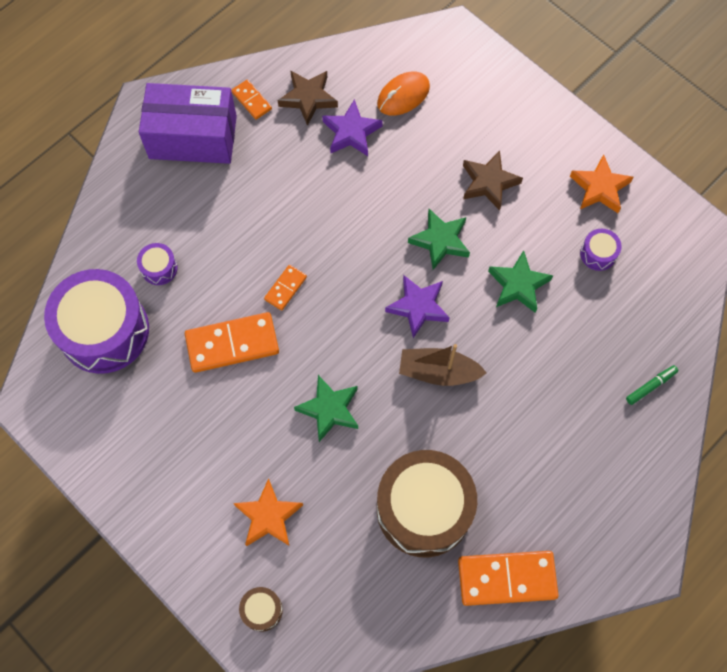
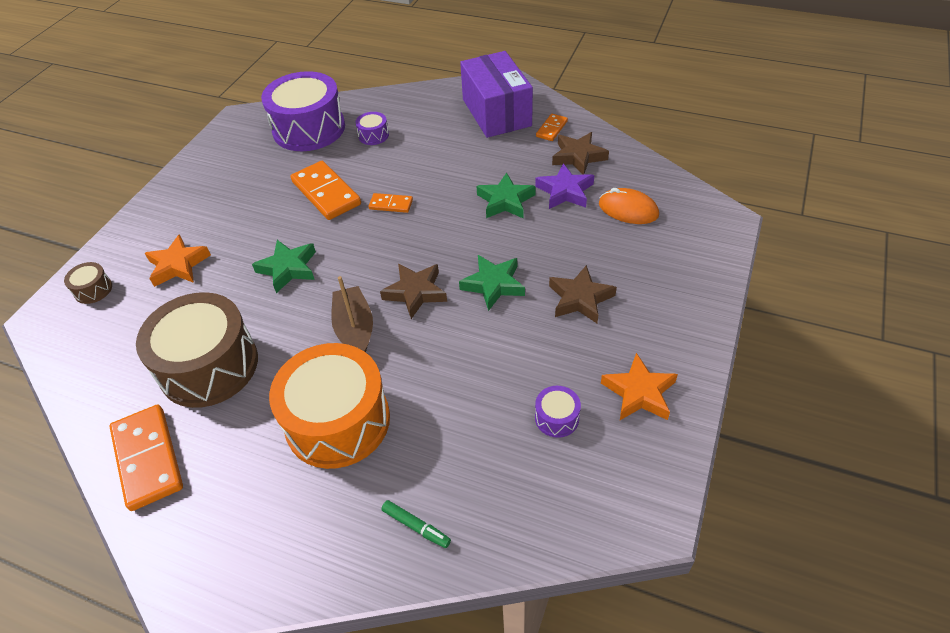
camera: 70 degrees right, 20 degrees down
purple star [385,275,450,338] -> brown star [380,263,447,319]
green star [488,250,553,313] -> green star moved to [476,173,536,219]
none -> orange drum [269,343,390,469]

